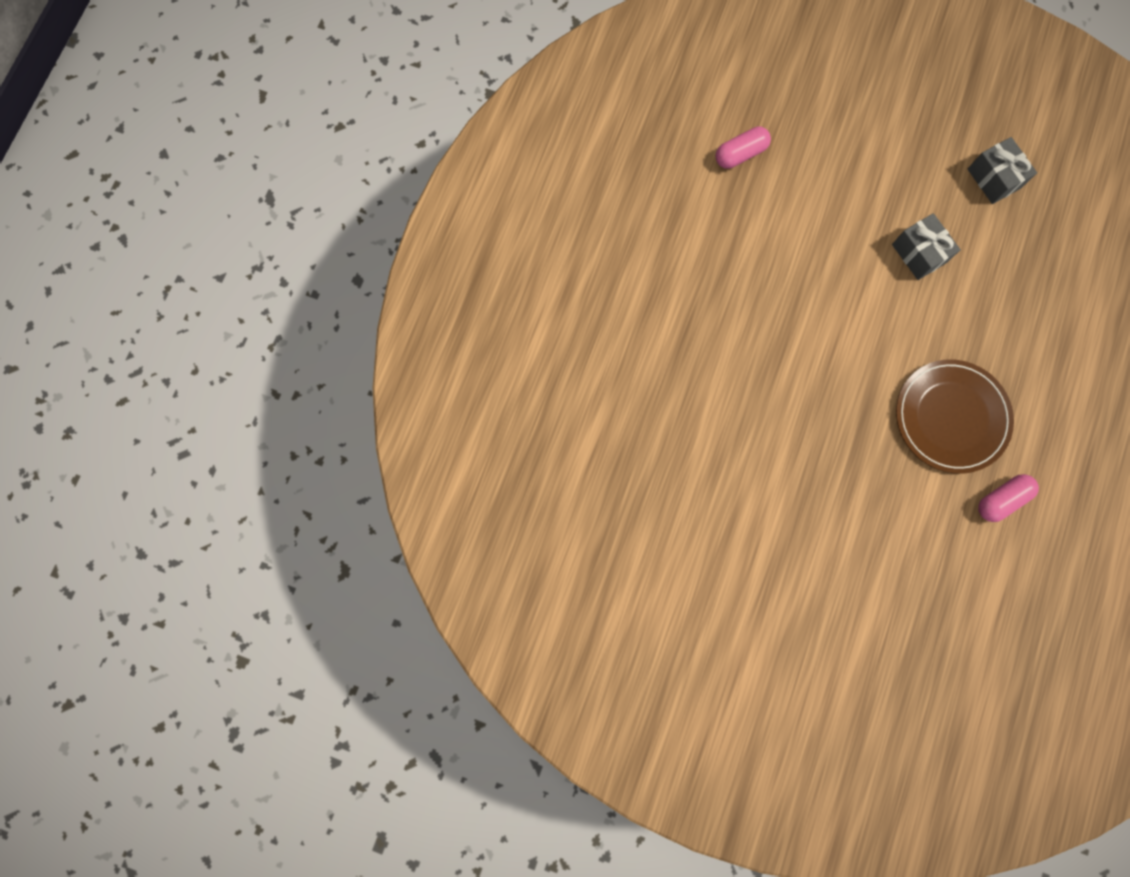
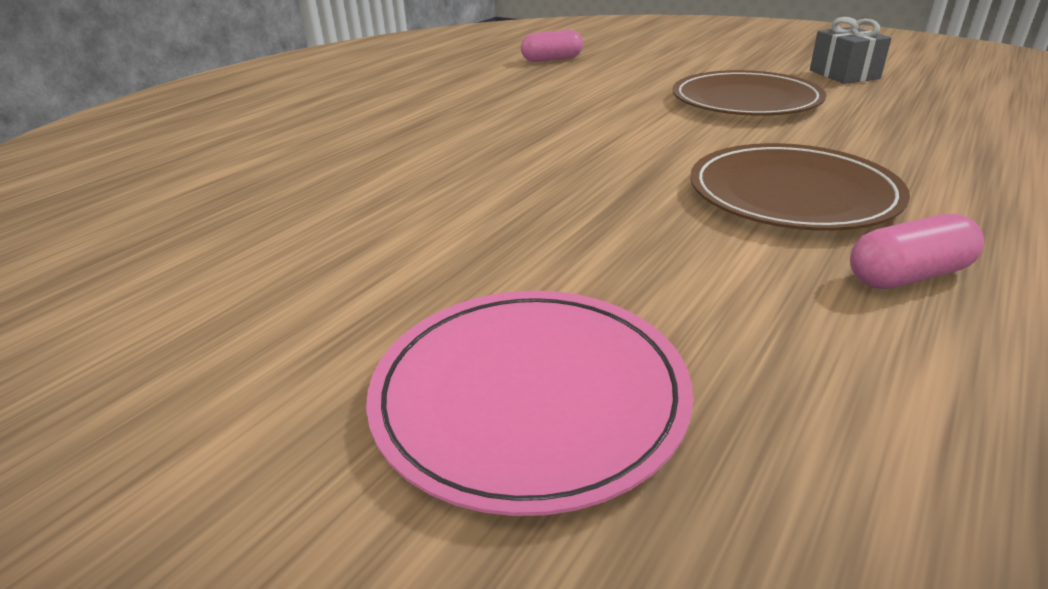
camera: 15 degrees right, 45 degrees down
grey gift [892,213,961,280] -> brown plate [672,70,826,116]
none -> pink plate [366,291,693,516]

